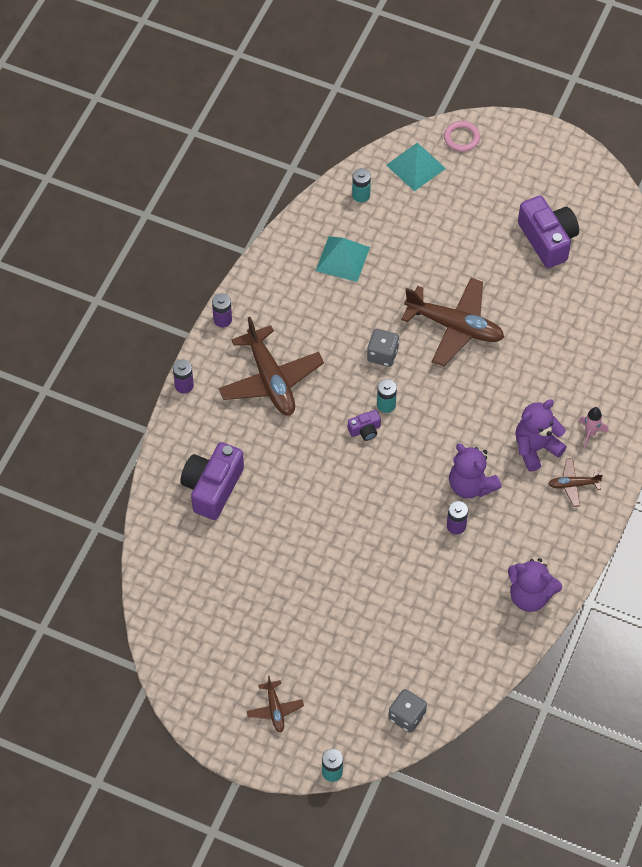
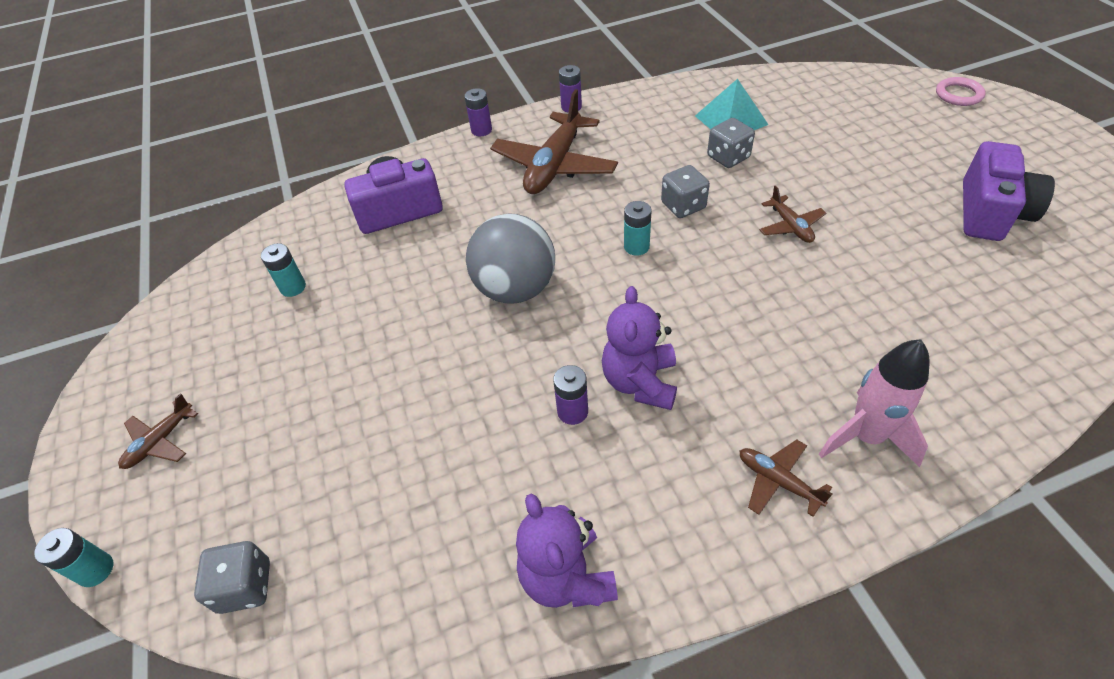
camera: 50 degrees right, 10 degrees down
purple camera [348,410,381,441] -> none
turquoise battery [352,168,371,203] -> turquoise battery moved to [261,243,306,297]
turquoise pyramid [386,143,446,191] -> none
brown plane [401,278,504,366] -> brown plane [759,186,826,243], size x0.49
purple teddy bear [515,399,567,472] -> none
pink rocket [579,407,608,448] -> pink rocket [819,339,930,467], size x1.74
none -> grey ball [466,213,555,304]
none -> grey dice [707,118,755,168]

